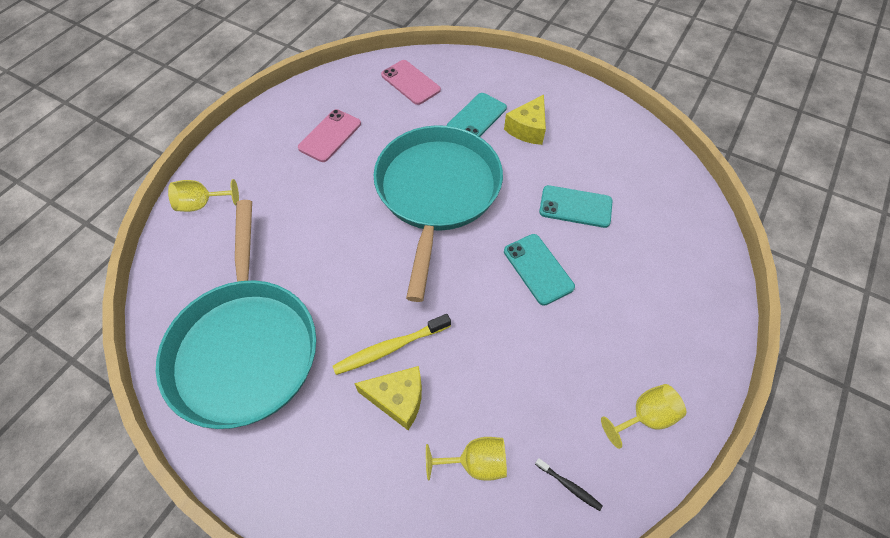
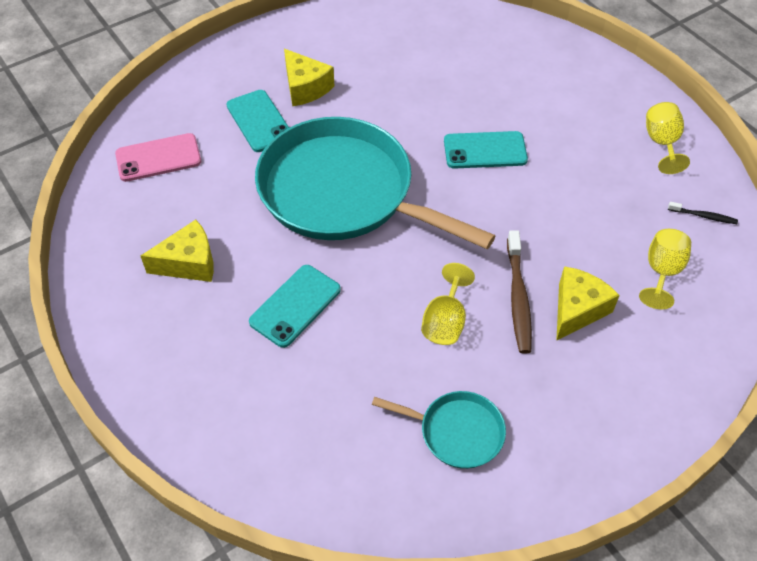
camera: 65 degrees left, 5 degrees down
turquoise pan [156,200,316,429] -> turquoise pan [372,391,506,469], size x0.45
yellow goblet [168,179,239,212] -> yellow goblet moved to [421,263,475,345]
pink phone [298,109,361,162] -> yellow cheese [141,220,214,282]
yellow toothbrush [333,314,451,375] -> brown toothbrush [507,230,532,353]
black toothbrush [535,458,603,511] -> black toothbrush turned 45 degrees clockwise [668,202,738,224]
turquoise phone [539,185,613,228] -> turquoise phone moved to [249,265,341,348]

